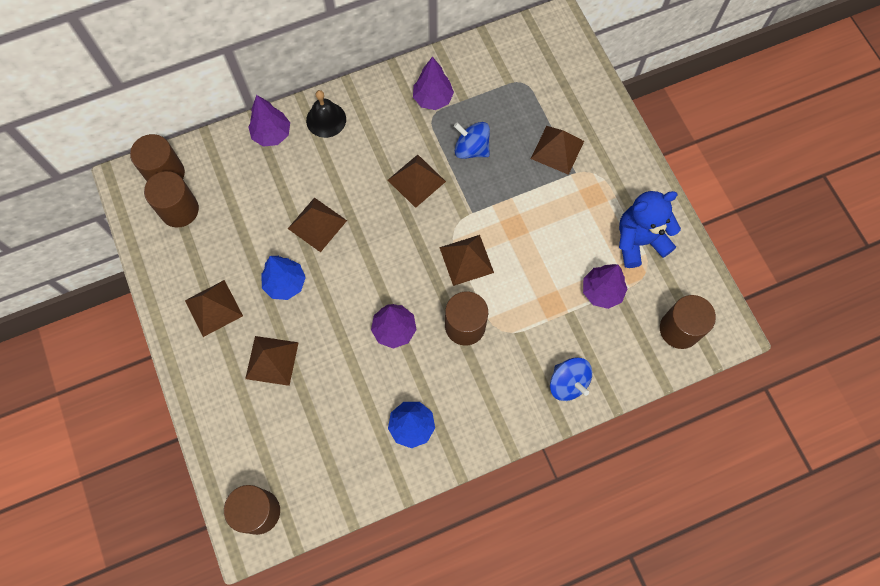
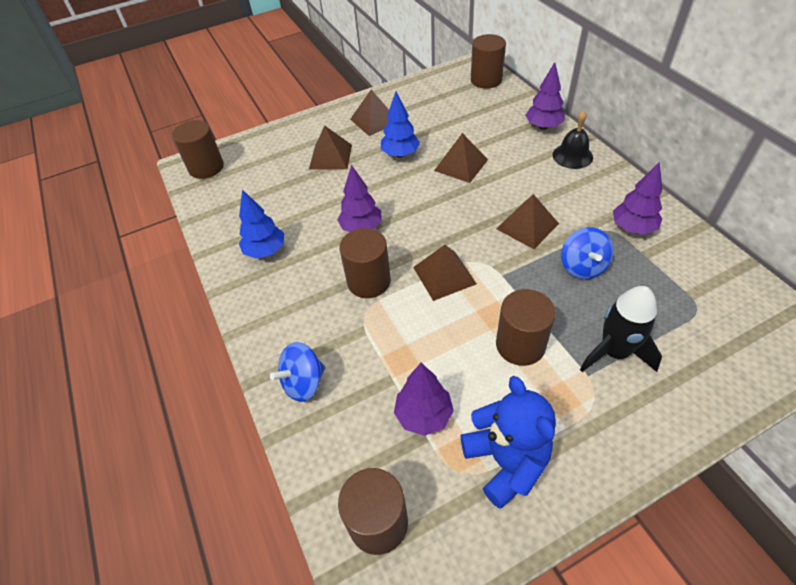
camera: 90 degrees right, 20 degrees down
brown cylinder [144,171,199,227] -> brown cylinder moved to [496,289,556,366]
blue spinning top [454,122,490,159] -> blue spinning top turned 150 degrees clockwise [561,227,613,279]
brown pyramid [531,126,584,175] -> black rocket [580,286,662,372]

